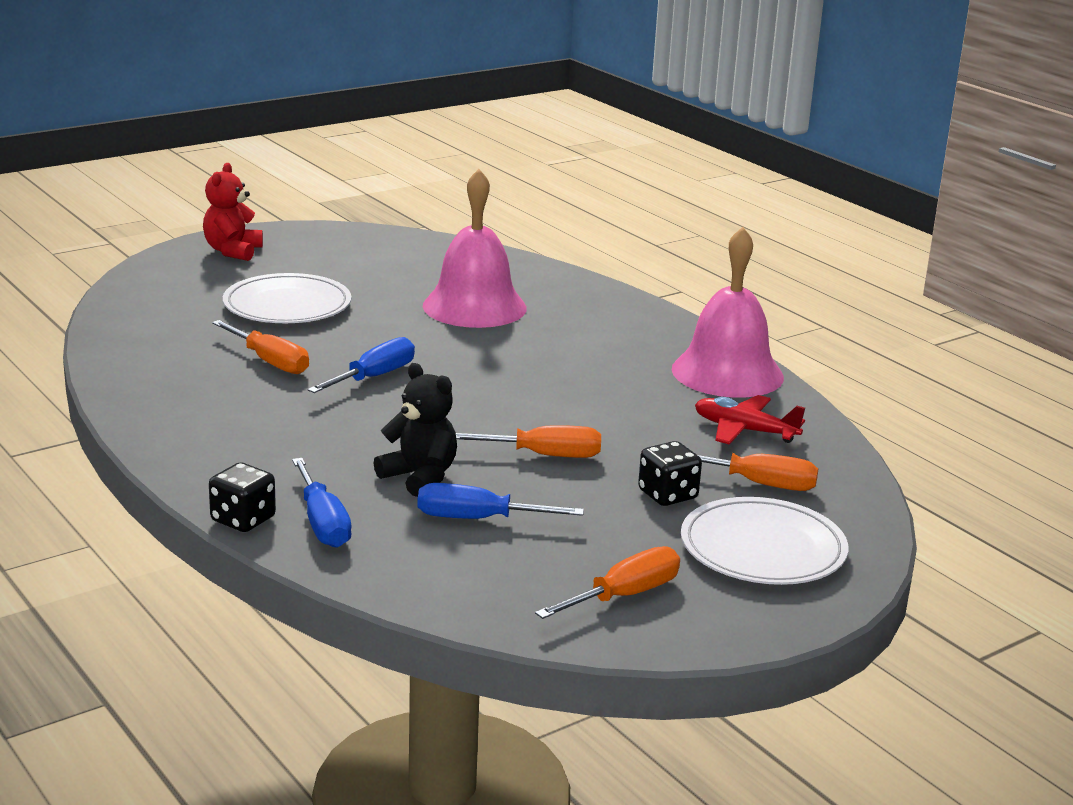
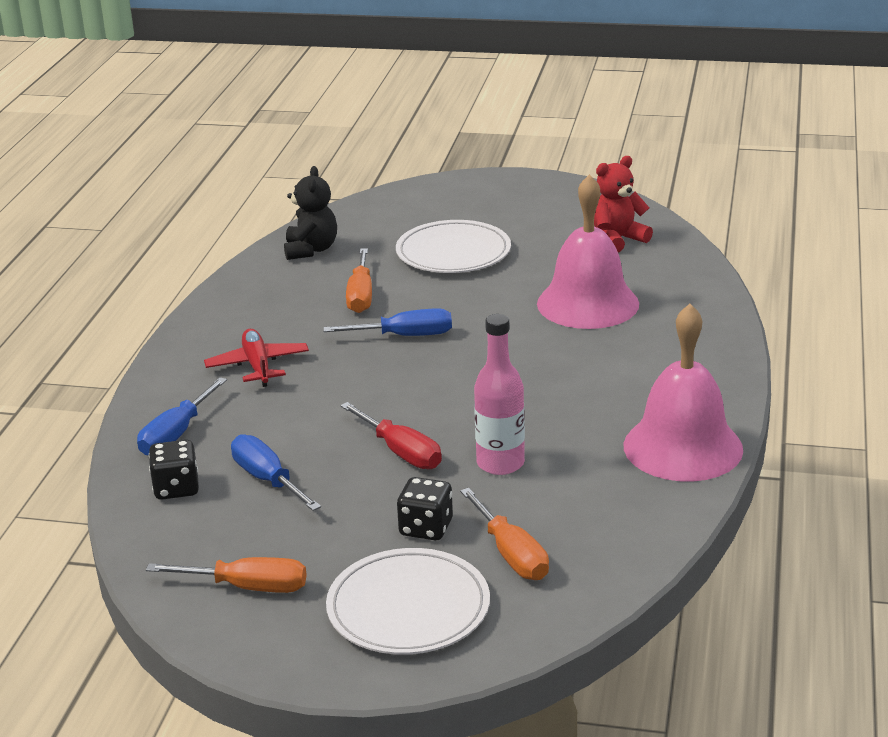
camera: 50 degrees right, 5 degrees up
red teddy bear [203,163,263,261] -> red teddy bear moved to [594,156,653,252]
black dice [209,463,276,532] -> black dice moved to [149,440,199,500]
black teddy bear [374,363,457,497] -> black teddy bear moved to [284,166,337,260]
orange screwdriver [456,425,601,458] -> red screwdriver [340,402,442,469]
red plane [695,395,805,445] -> red plane moved to [204,329,309,387]
none -> pink bottle [474,314,525,475]

